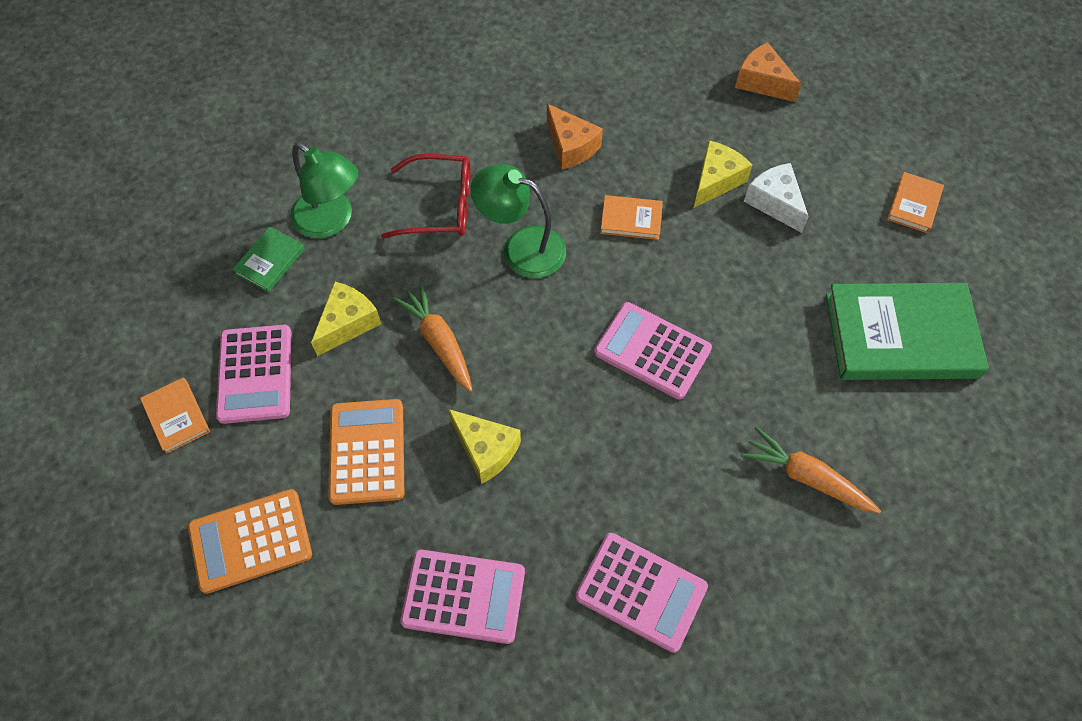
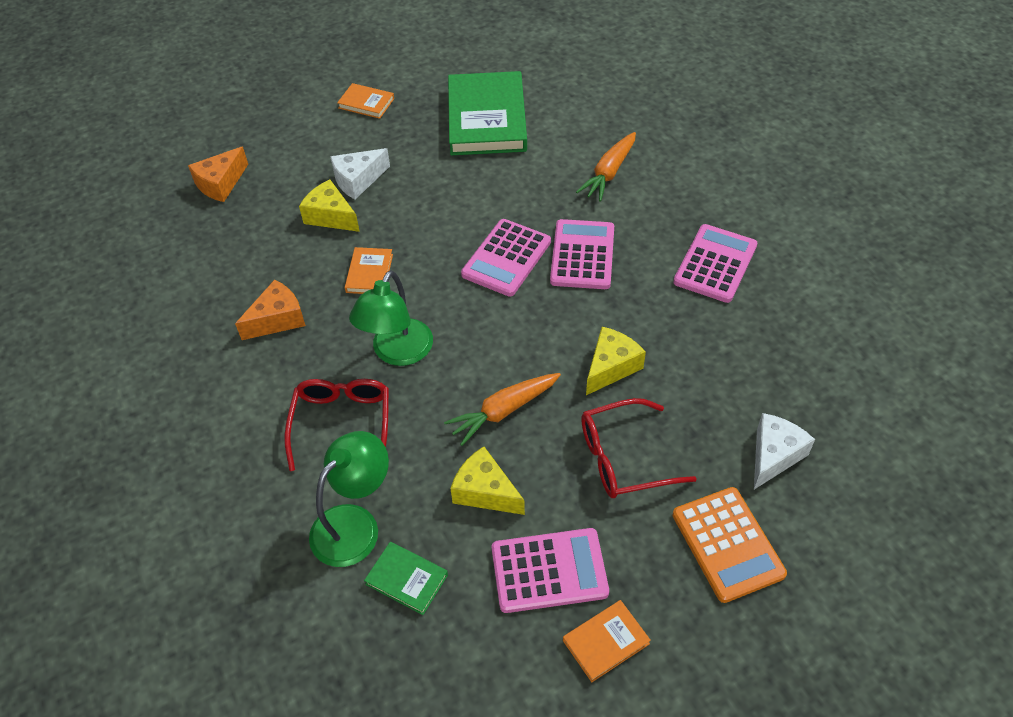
camera: 90 degrees left, 10 degrees down
orange calculator [328,399,404,505] -> red glasses [581,398,697,498]
pink calculator [400,550,525,644] -> pink calculator moved to [550,219,614,289]
none -> white cheese [754,413,815,489]

